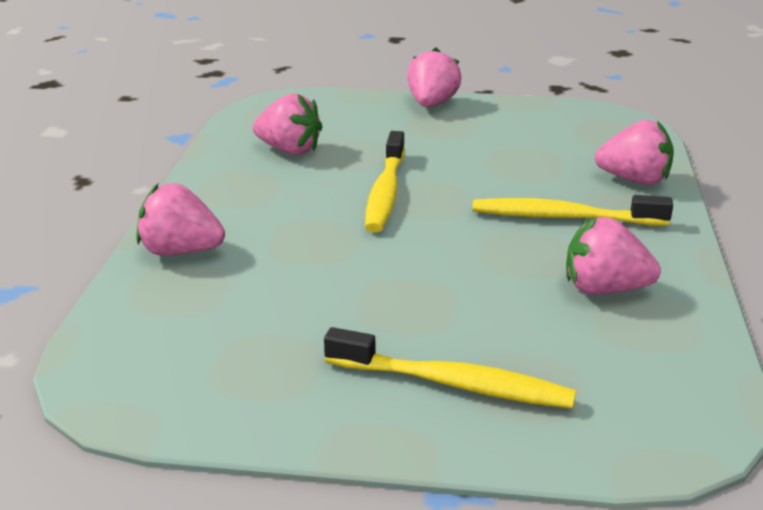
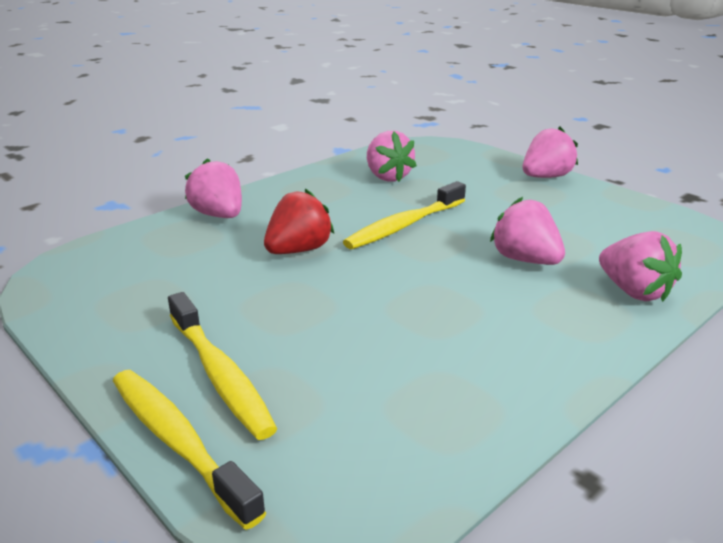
camera: 40 degrees right, 0 degrees up
yellow toothbrush [472,195,673,226] -> yellow toothbrush moved to [113,370,266,530]
pink strawberry [566,217,661,295] -> pink strawberry moved to [490,197,565,265]
none -> red strawberry [264,189,334,254]

